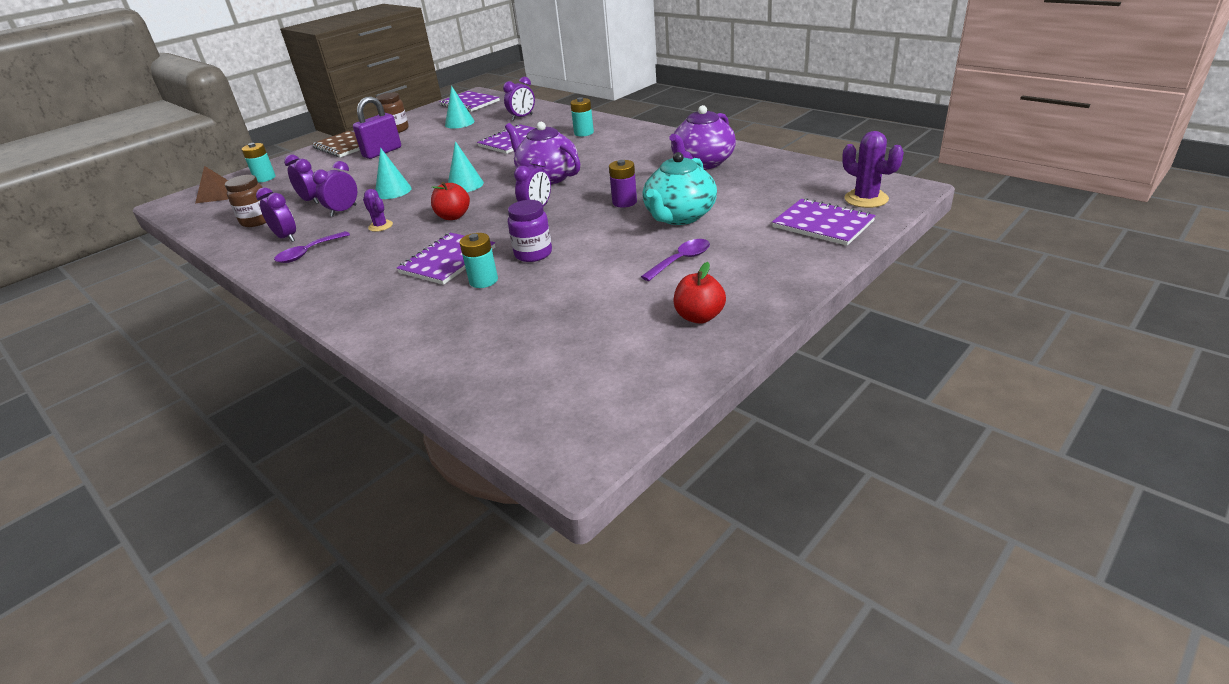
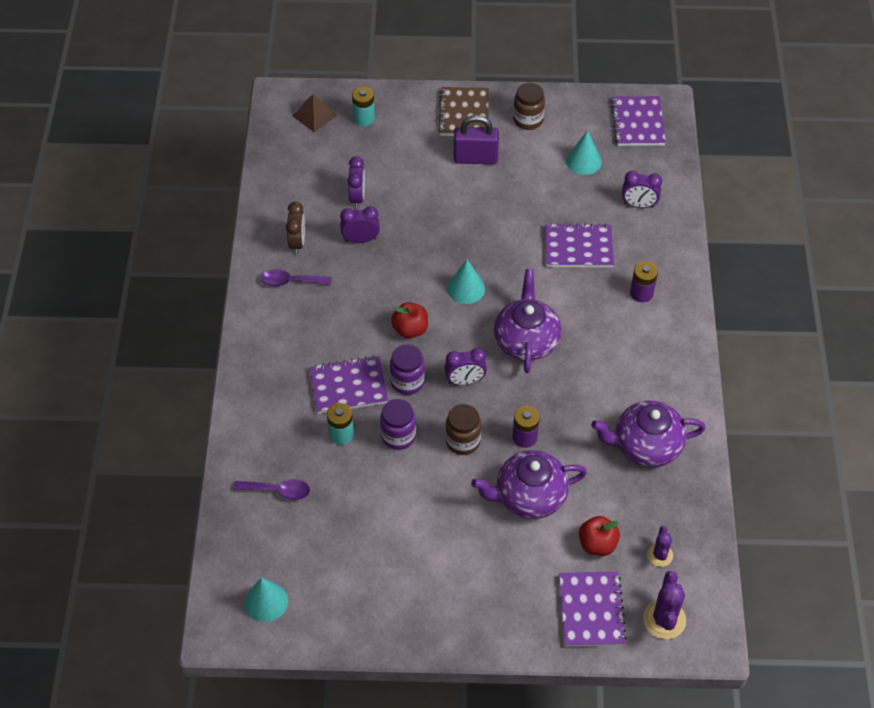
camera: 45 degrees right, 20 degrees up
brown jar [225,175,266,227] -> brown jar moved to [445,404,481,455]
purple clock [256,187,296,242] -> brown clock [286,201,305,254]
purple cactus [363,189,393,232] -> purple cactus moved to [647,526,673,567]
turquoise cone [375,148,412,199] -> turquoise cone moved to [245,578,288,622]
turquoise battery [570,97,594,137] -> purple battery [630,261,658,302]
purple spoon [641,239,710,281] -> purple spoon moved to [233,479,310,500]
turquoise teapot [642,152,717,225] -> purple teapot [471,450,587,519]
red apple [674,262,726,324] -> red apple moved to [579,516,620,556]
none -> purple jar [390,344,425,395]

